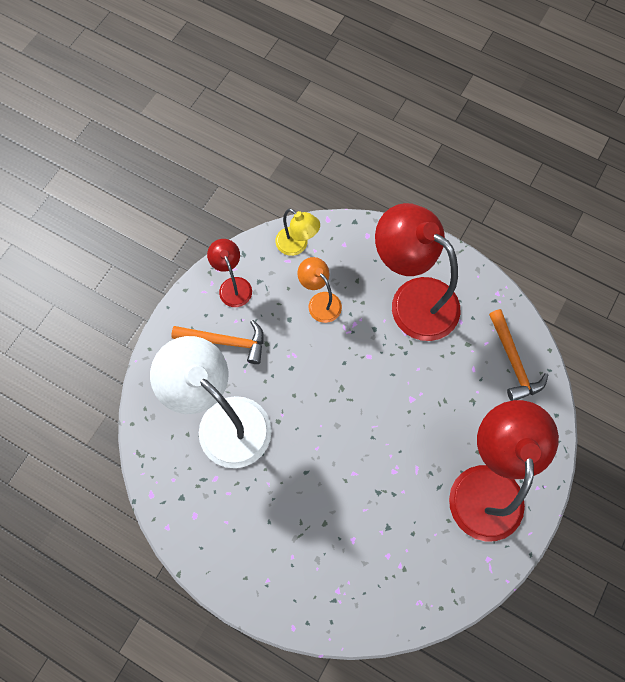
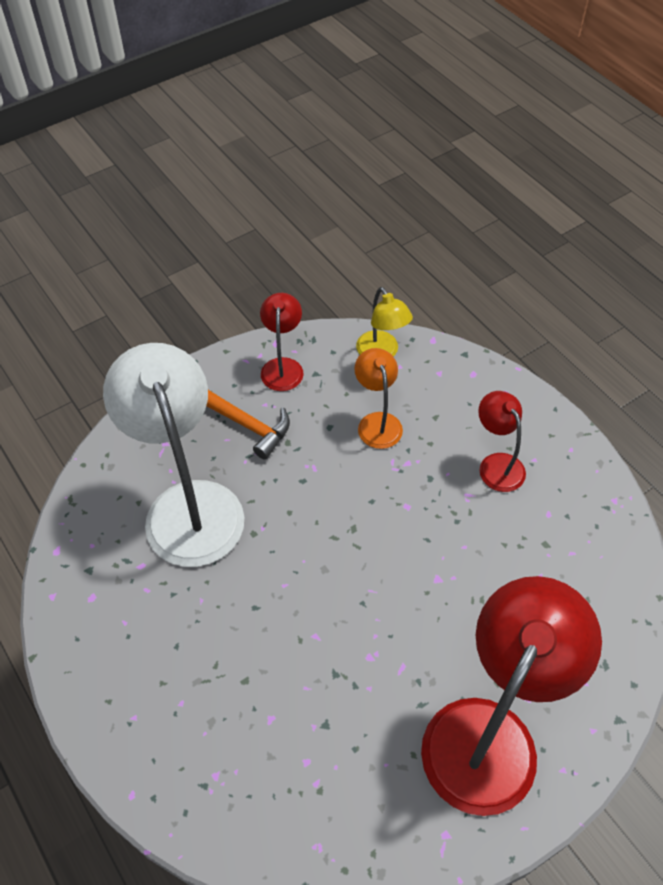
camera: 25 degrees right, 15 degrees down
red lamp [375,203,460,341] -> red lamp [478,391,526,492], size x0.49
orange hammer [489,309,548,401] -> none

